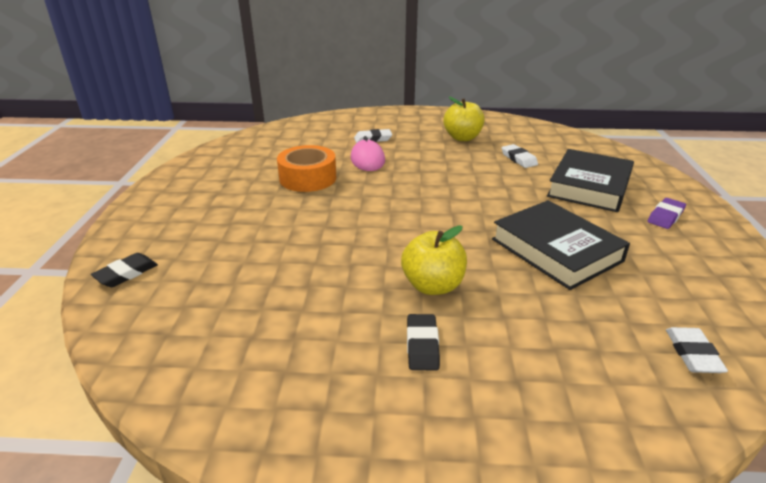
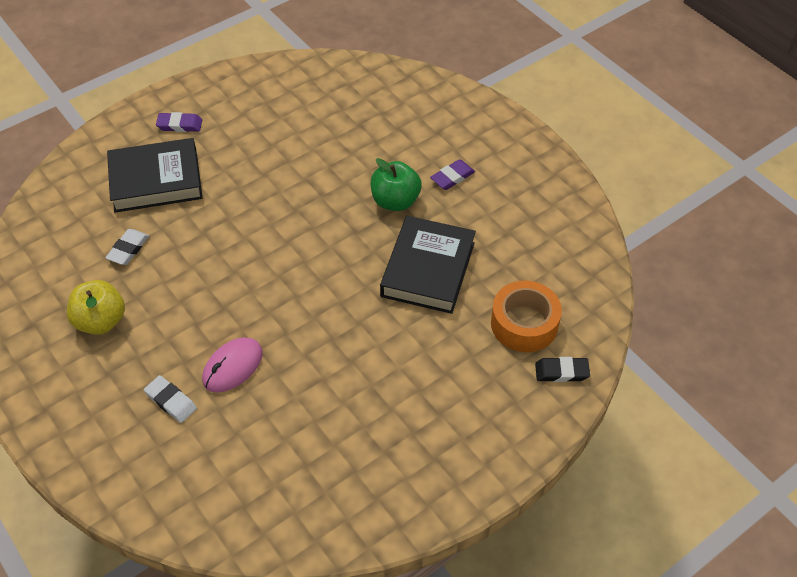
camera: 130 degrees left, 20 degrees up
orange tape [277,145,336,192] -> orange tape moved to [491,281,562,352]
yellow apple [401,225,467,295] -> green apple [371,158,422,211]
black eraser [407,314,440,370] -> purple eraser [430,159,475,190]
black book [492,200,630,290] -> black book moved to [380,216,476,314]
white eraser [666,327,728,373] -> none

